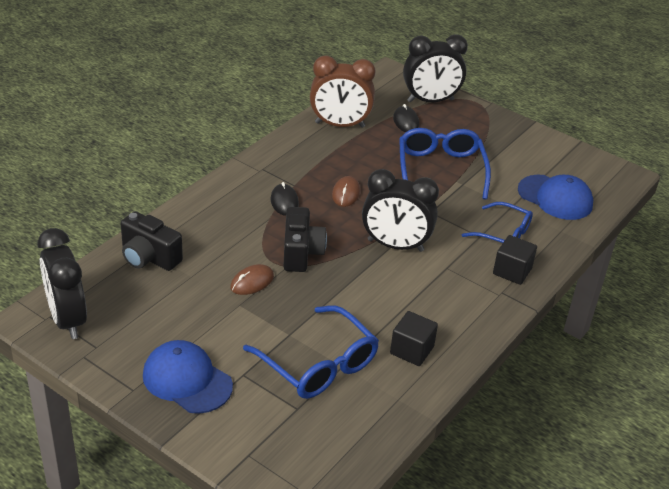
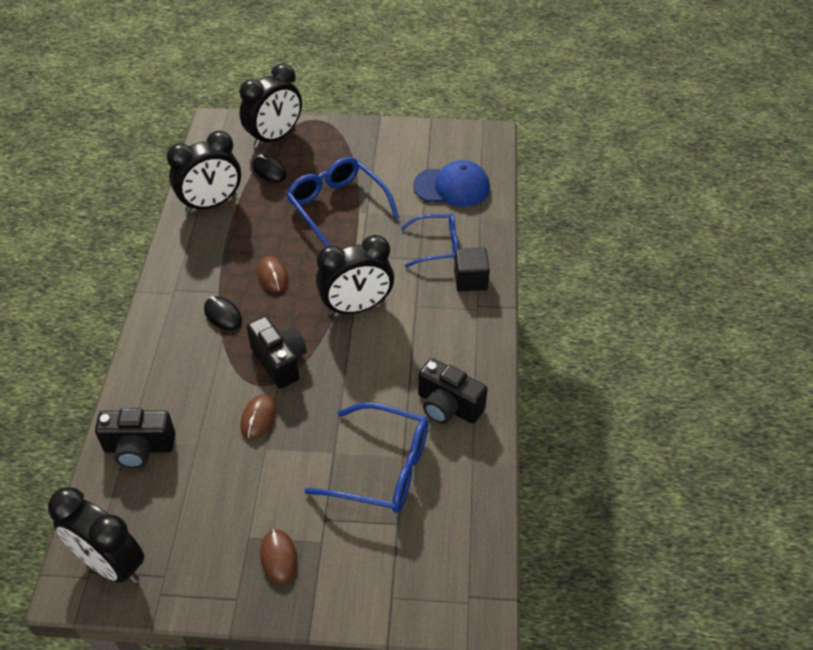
camera: 30 degrees left, 10 degrees up
blue cap [143,340,233,414] -> brown mouse [260,529,298,584]
brown clock [310,56,376,128] -> black clock [167,131,241,213]
black cube [390,311,438,366] -> black camera [418,358,487,424]

